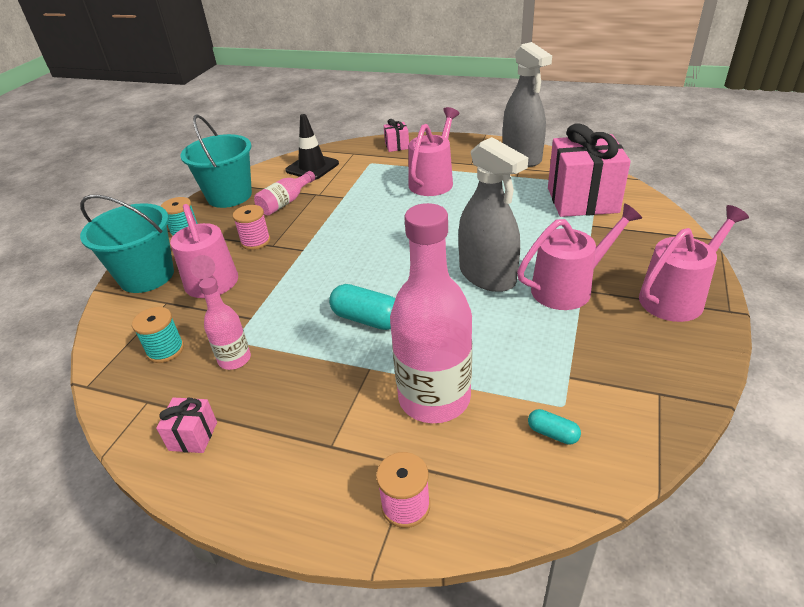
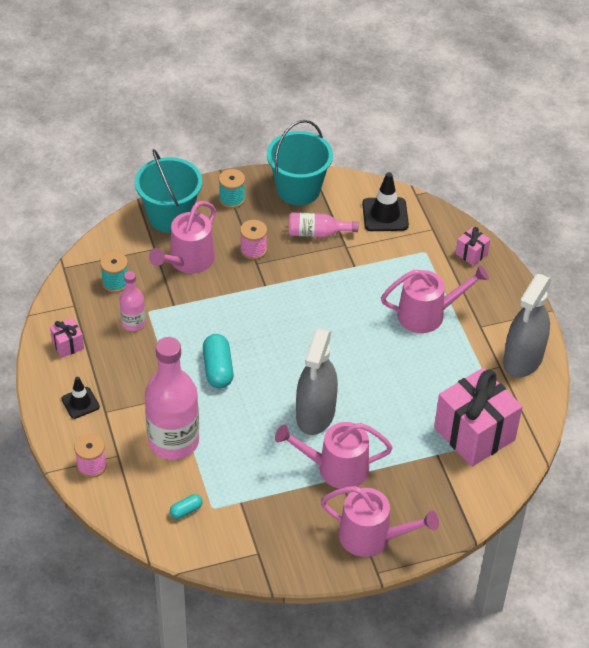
camera: 50 degrees right, 10 degrees up
pink watering can [517,203,642,310] -> pink watering can turned 150 degrees clockwise [275,422,393,489]
turquoise capsule [528,409,581,445] -> turquoise capsule turned 60 degrees clockwise [170,494,203,519]
none -> black traffic cone [61,377,100,419]

